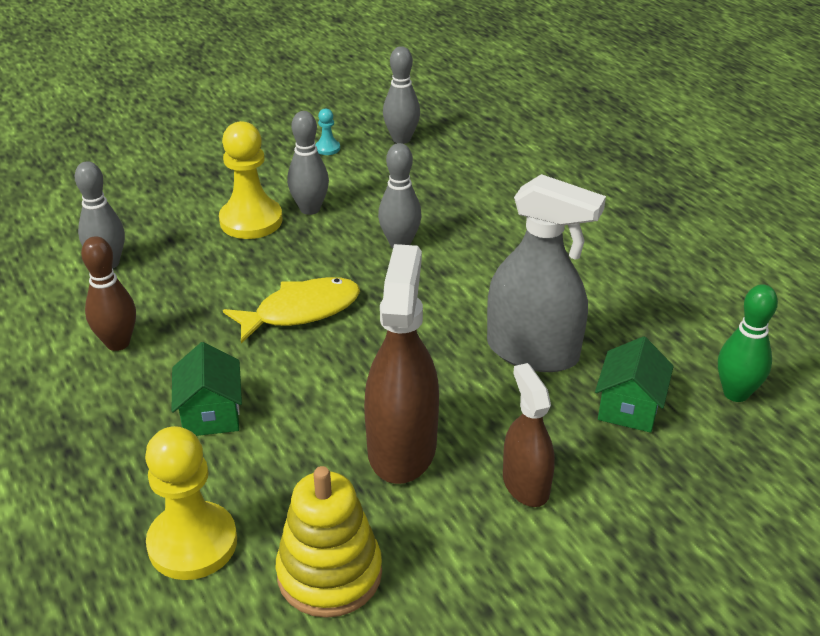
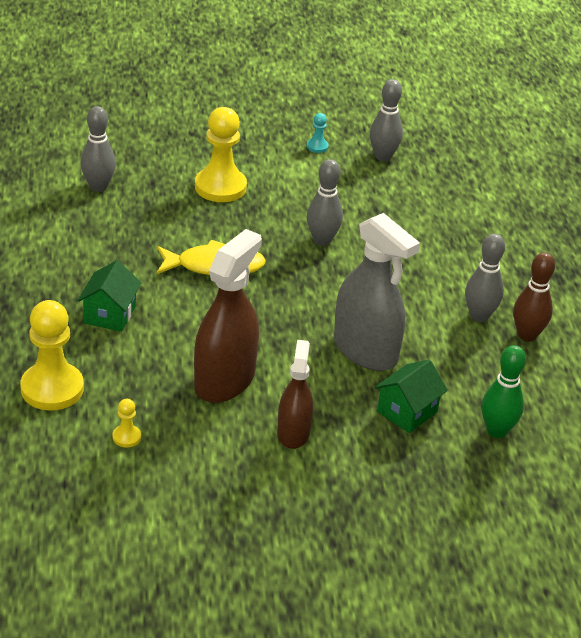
camera: 20 degrees right, 0 degrees up
brown bowling pin [81,236,136,351] -> brown bowling pin moved to [513,252,555,341]
yellow stacking toy [276,466,382,618] -> yellow pawn [112,399,141,447]
grey bowling pin [287,111,329,215] -> grey bowling pin moved to [465,234,505,322]

